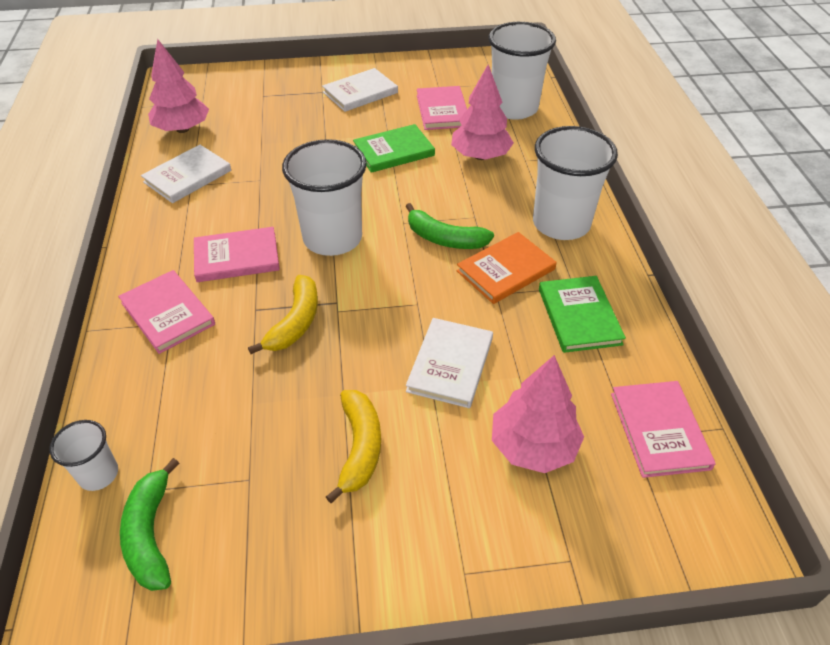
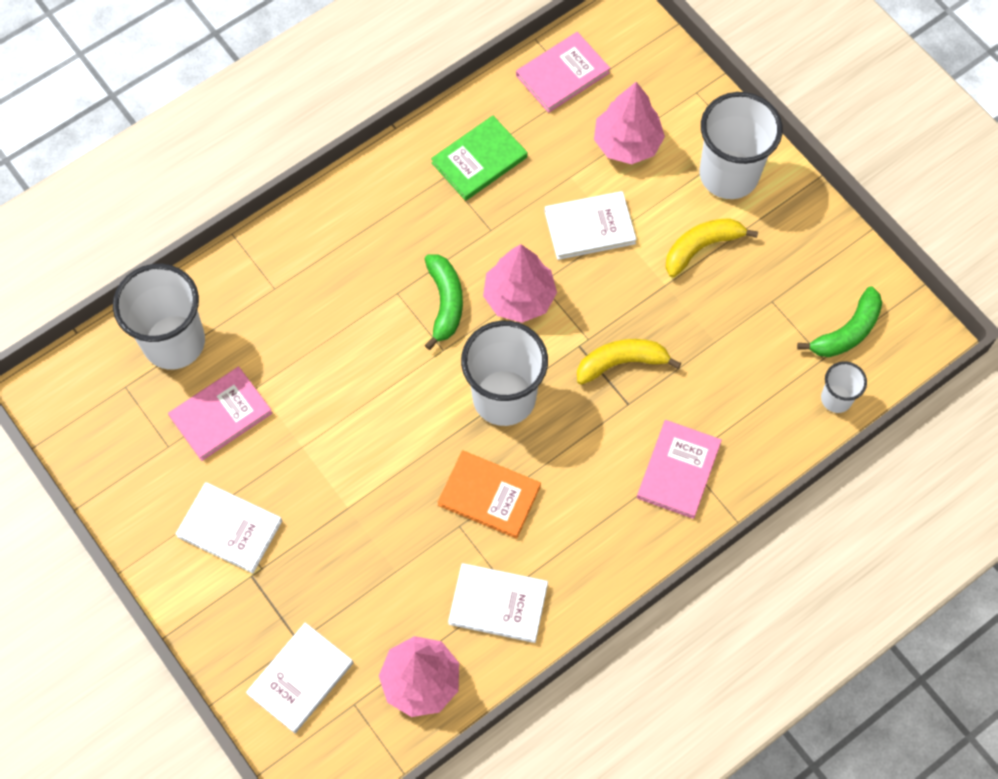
camera: 120 degrees left, 20 degrees up
pink book [194,227,280,282] -> none
green book [353,124,435,173] -> none
pink tree [451,65,514,160] -> pink tree moved to [483,244,557,323]
orange book [457,232,557,304] -> orange book moved to [438,451,541,539]
white cup [533,126,618,240] -> white cup moved to [700,92,783,199]
none -> white book [246,622,353,733]

